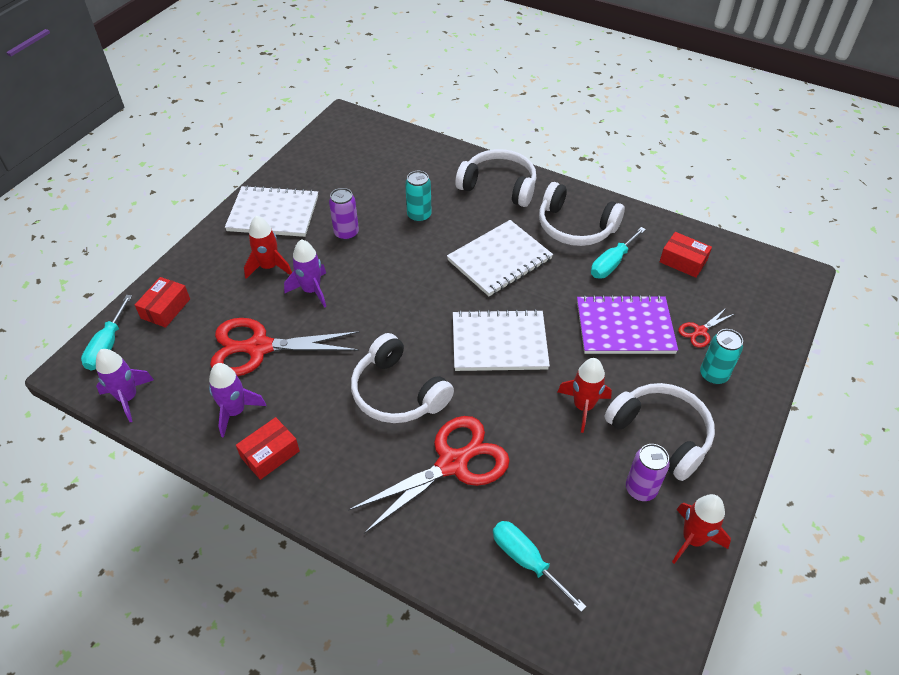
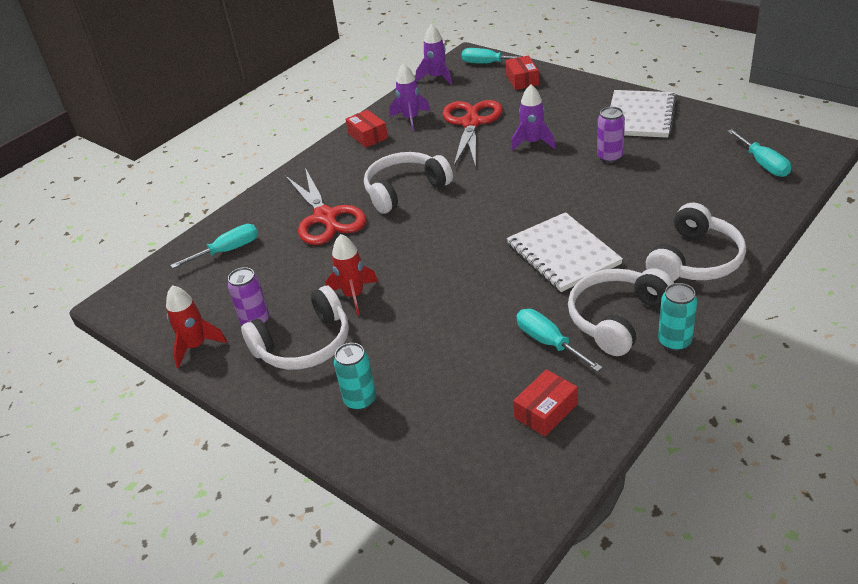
camera: 105 degrees right, 10 degrees down
red box [135,277,190,328] -> red box turned 45 degrees clockwise [505,56,539,90]
red rocket [244,216,292,279] -> none
turquoise can [405,171,432,223] -> turquoise can moved to [658,283,697,351]
white notebook [453,309,550,371] -> none
purple notebook [577,295,678,354] -> none
red scissors [678,307,734,348] -> none
none -> turquoise screwdriver [727,129,791,177]

